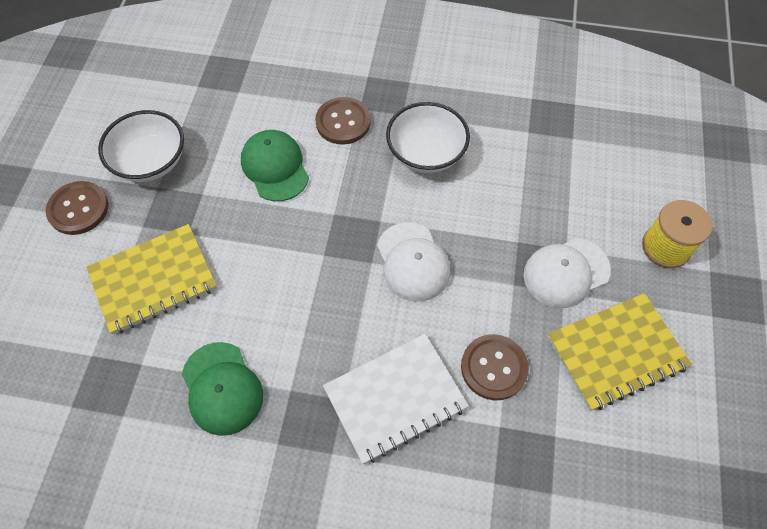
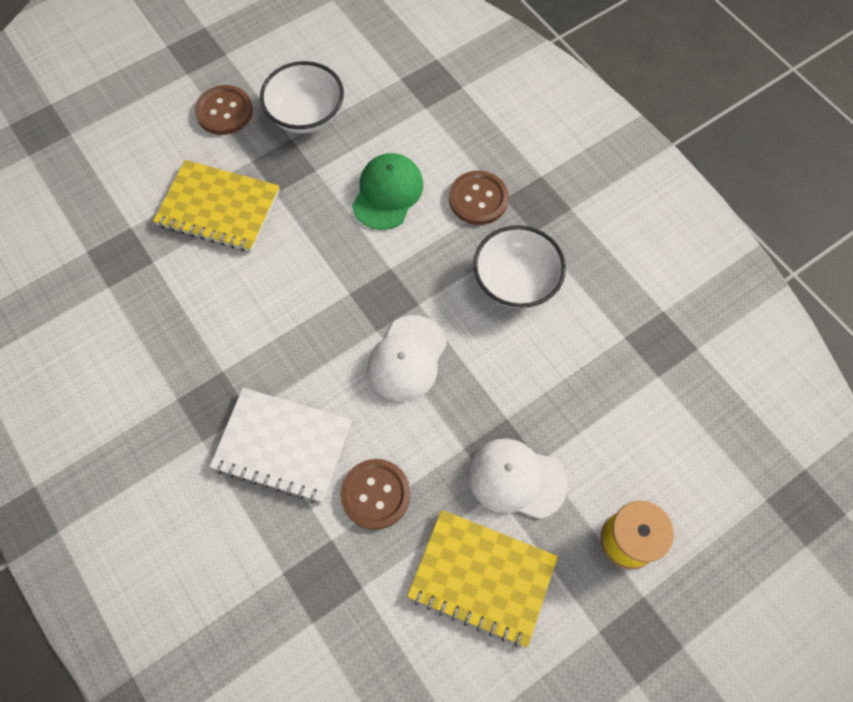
camera: 45 degrees right, 5 degrees up
green cap [182,342,263,436] -> none

